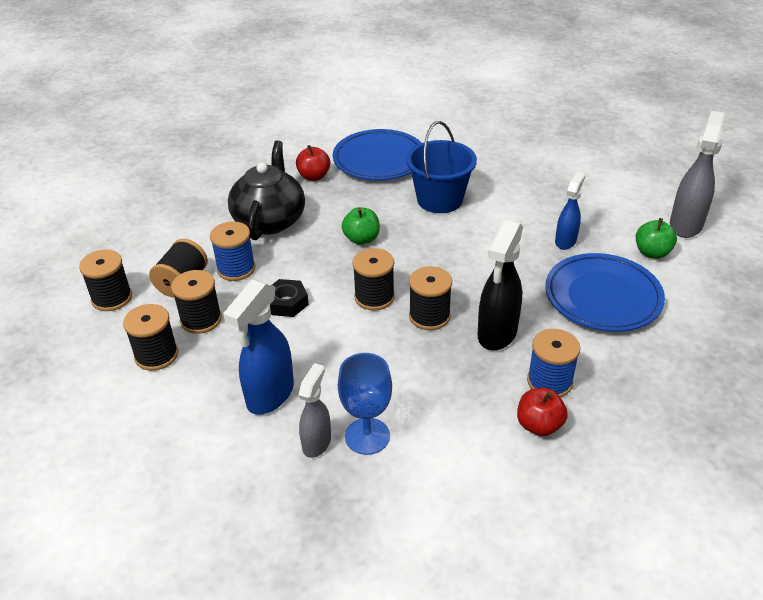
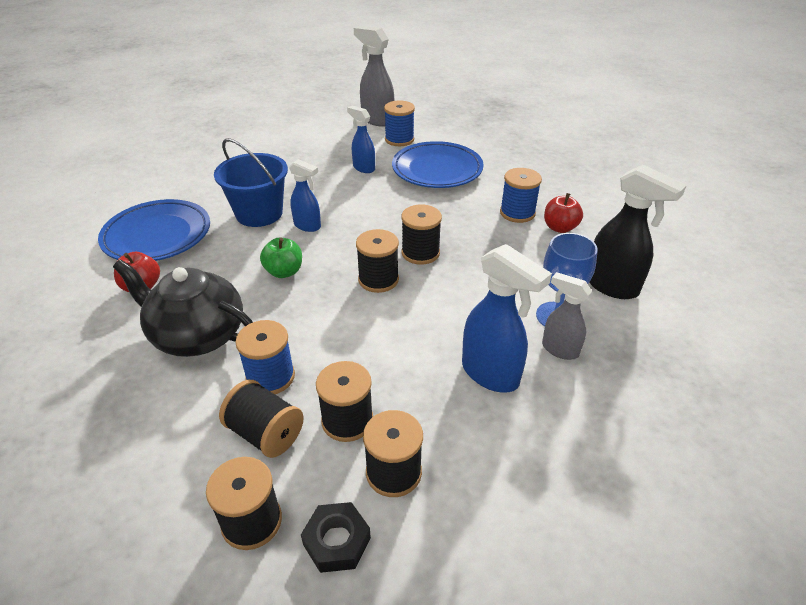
camera: 75 degrees left, 0 degrees up
black nut [270,279,309,317] -> black nut moved to [301,502,371,573]
black spray bottle [478,220,523,350] -> black spray bottle moved to [589,165,687,299]
green apple [636,218,677,259] -> blue spool [384,100,415,146]
none -> blue spray bottle [289,159,321,232]

